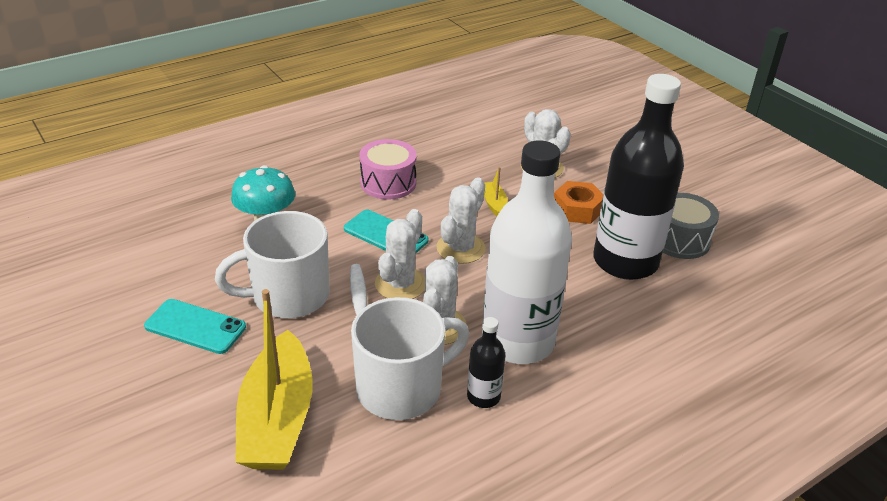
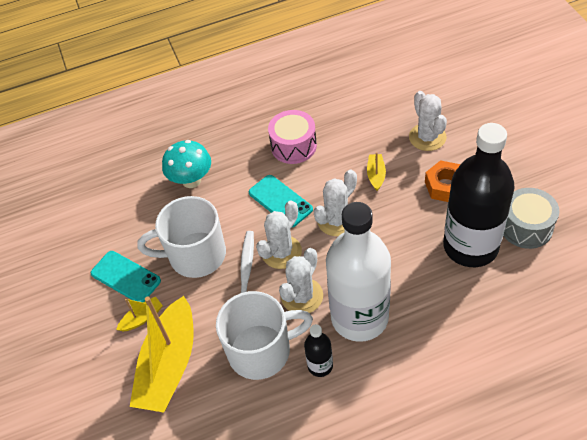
camera: 20 degrees right, 15 degrees up
none -> yellow boat [116,296,163,331]

